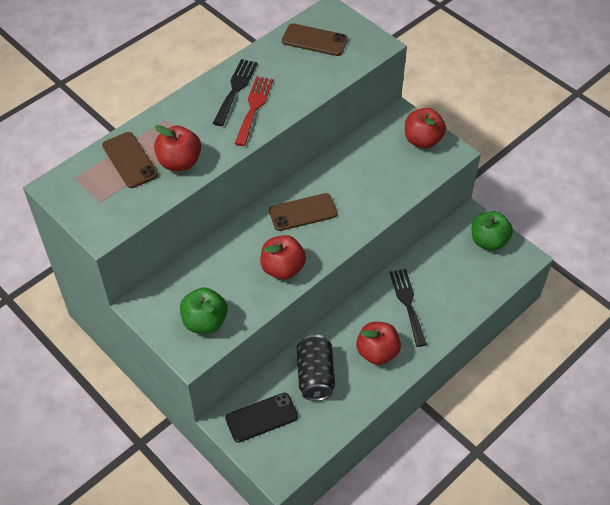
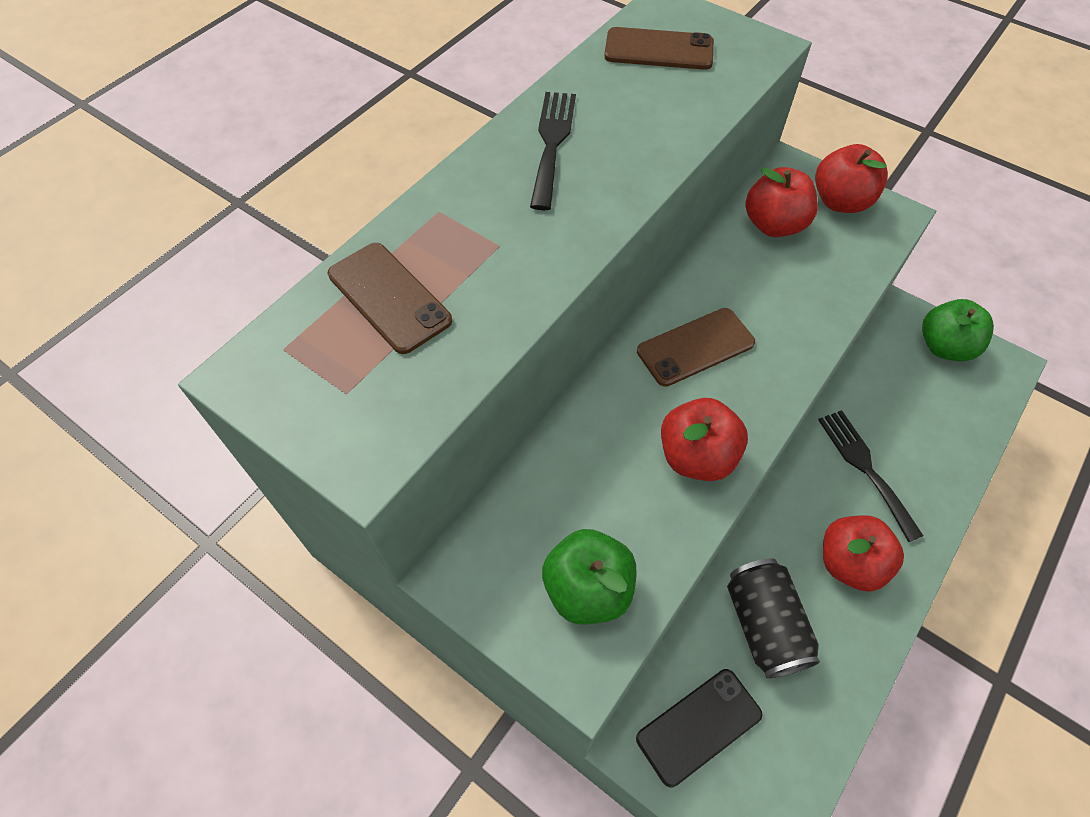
camera: 10 degrees left, 5 degrees up
red apple [154,125,201,171] -> red apple moved to [745,167,818,237]
red fork [235,76,273,146] -> none

